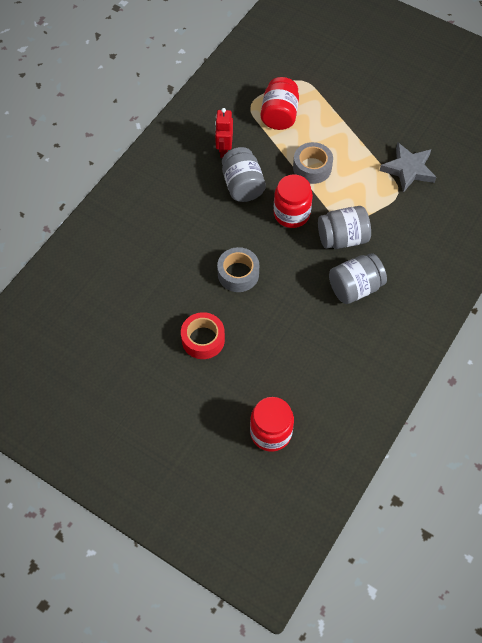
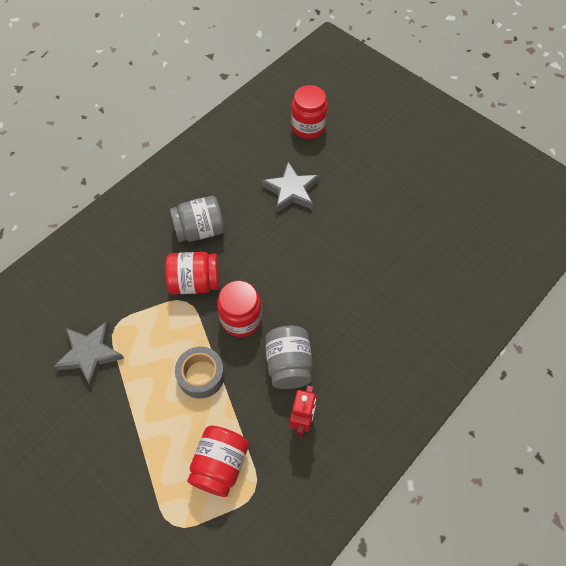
camera: 170 degrees left, 0 degrees up
red tape [181,312,225,359] -> none
grey tape [217,247,259,292] -> none
grey jar [318,206,371,249] -> red jar [165,252,219,294]
none -> grey star [262,162,319,212]

